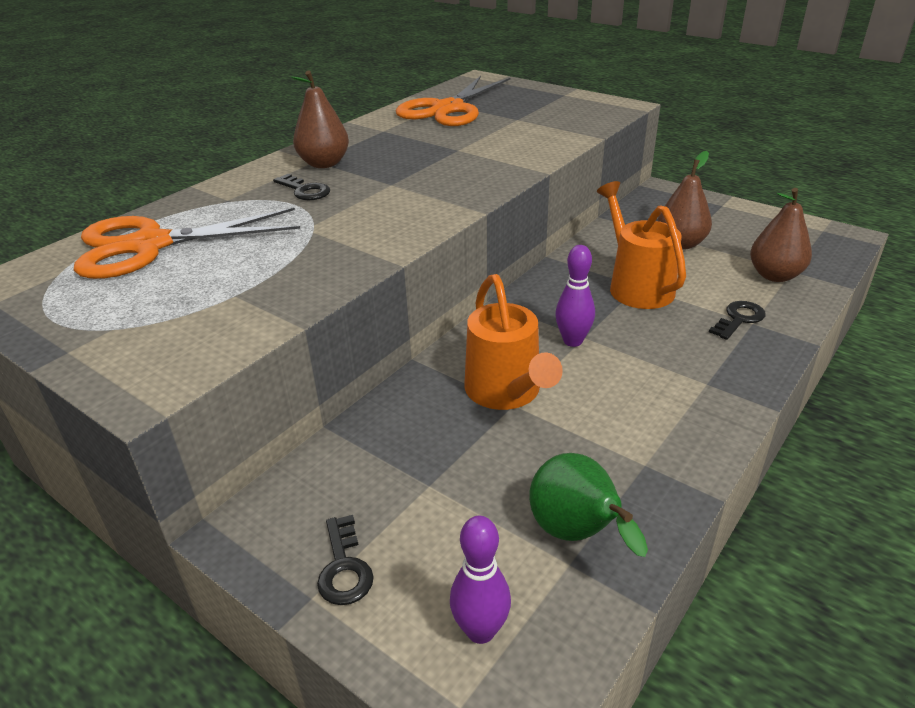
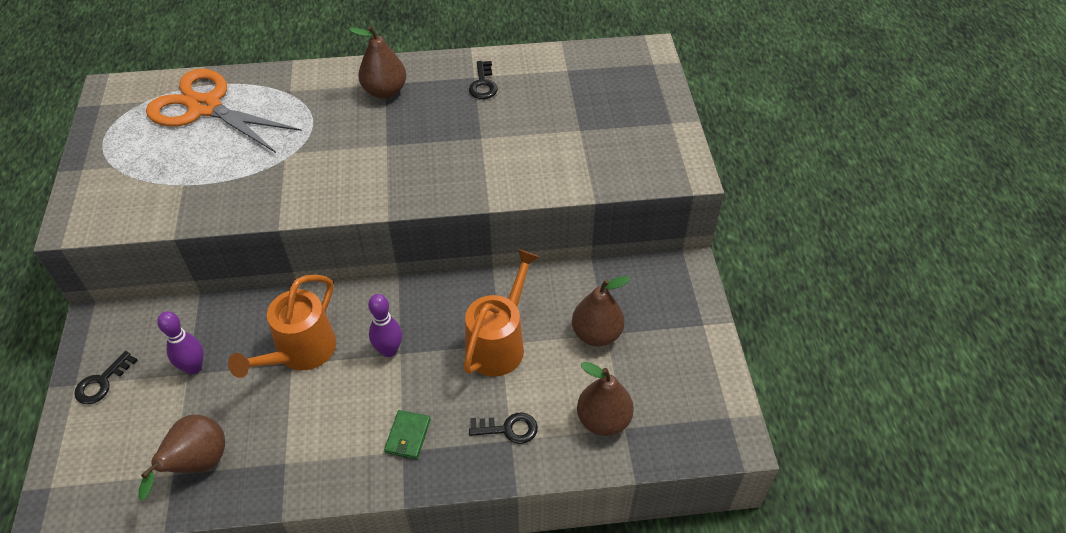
camera: 45 degrees right, 15 degrees up
black key [273,174,330,200] -> black key moved to [469,61,498,99]
orange scissors [396,76,510,126] -> none
purple bowling pin [450,516,511,644] -> purple bowling pin moved to [157,311,204,374]
green pear [529,453,648,557] -> brown pear [138,415,225,501]
none -> green wallet [384,410,431,459]

